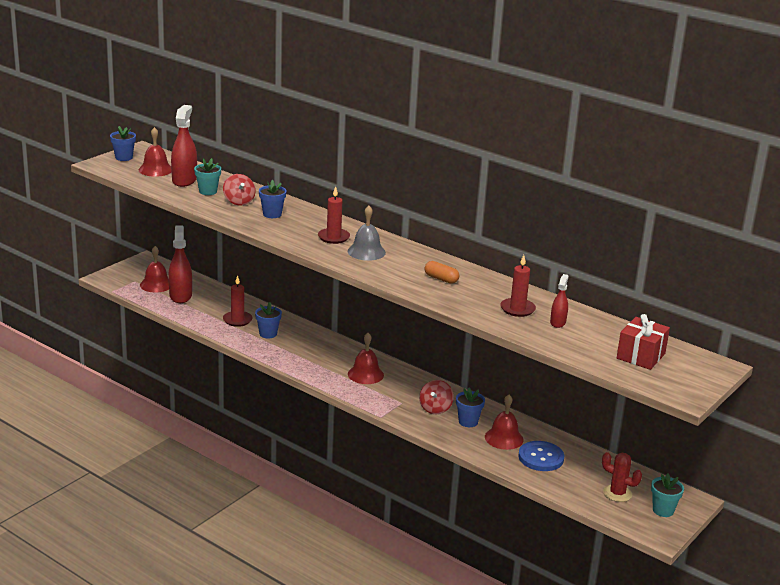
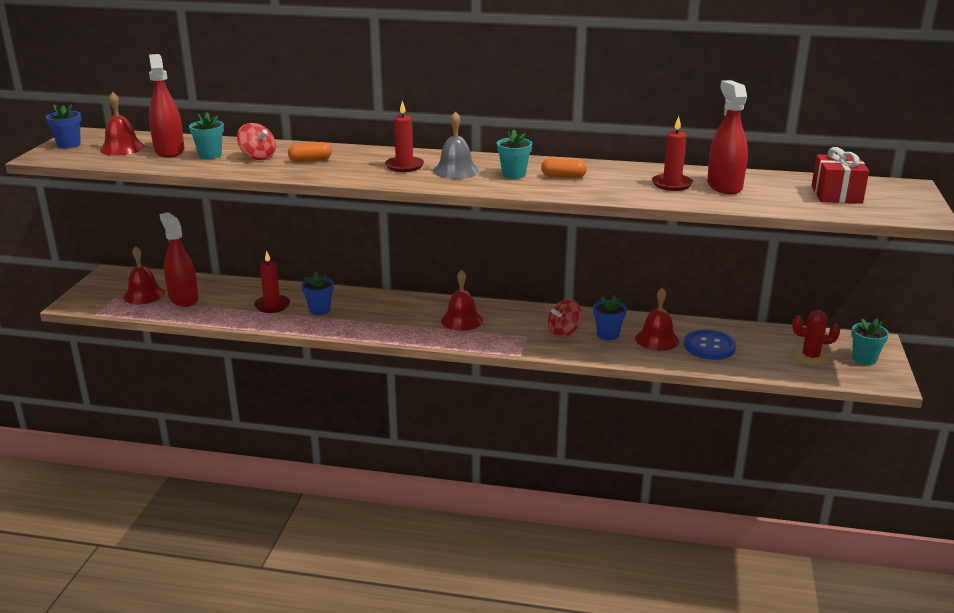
camera: 25 degrees left, 0 degrees up
blue flower pot [259,180,287,218] -> orange capsule [288,142,332,162]
red spinning top [419,380,454,414] -> red spinning top turned 60 degrees clockwise [548,299,582,337]
red spray bottle [550,274,569,328] -> red spray bottle [707,80,748,194], size x1.82
none -> turquoise flower pot [497,130,532,179]

